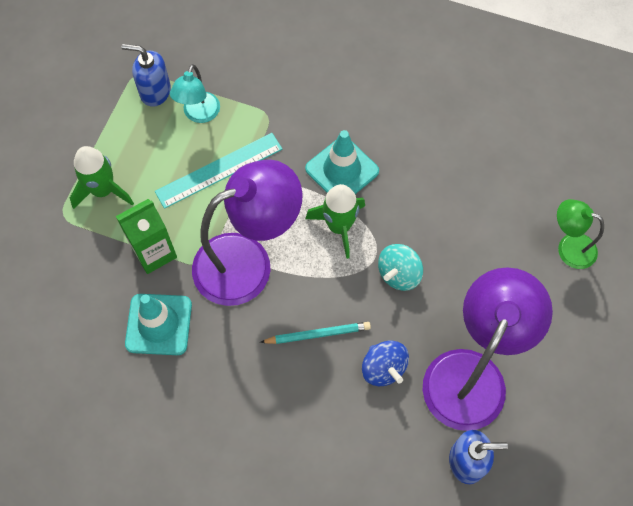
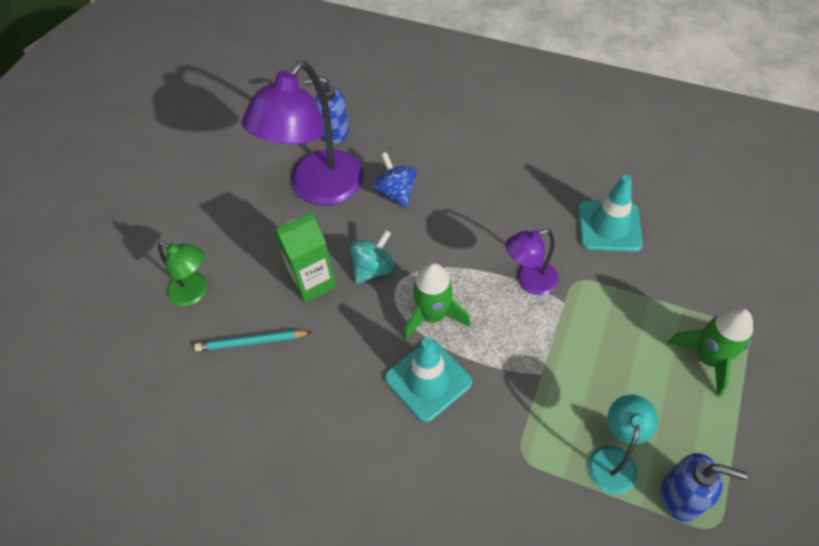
camera: 175 degrees left, 10 degrees down
green carton [116,199,177,274] -> green carton moved to [274,212,336,303]
turquoise ruler [155,133,282,209] -> none
purple lamp [192,160,303,306] -> purple lamp [505,229,559,295], size x0.50
turquoise pencil [260,322,371,344] -> turquoise pencil moved to [194,330,312,351]

